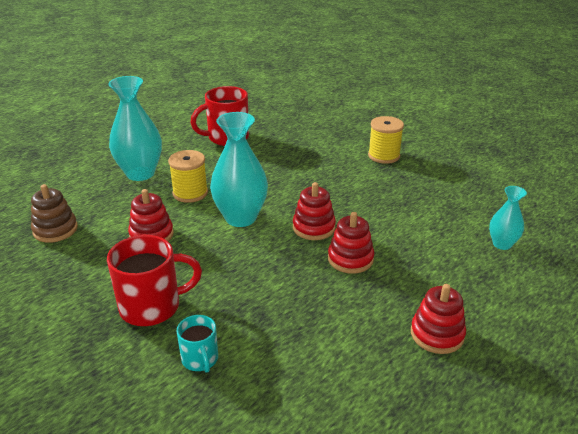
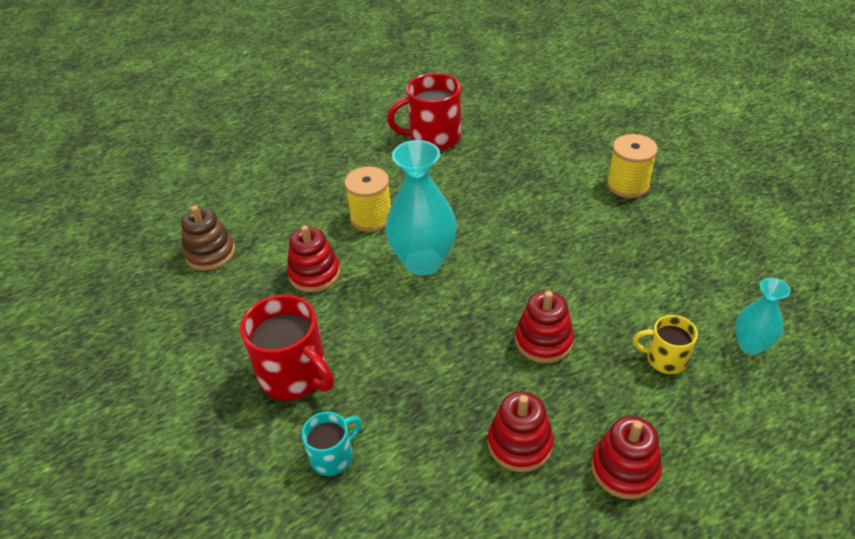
camera: 15 degrees right, 10 degrees up
red mug [107,235,202,326] -> red mug turned 45 degrees clockwise [240,294,334,400]
turquoise vase [108,76,162,181] -> none
turquoise mug [177,315,218,373] -> turquoise mug turned 120 degrees counterclockwise [302,412,362,476]
red stacking toy [293,182,336,240] -> red stacking toy moved to [488,391,554,472]
none -> yellow mug [633,315,698,374]

